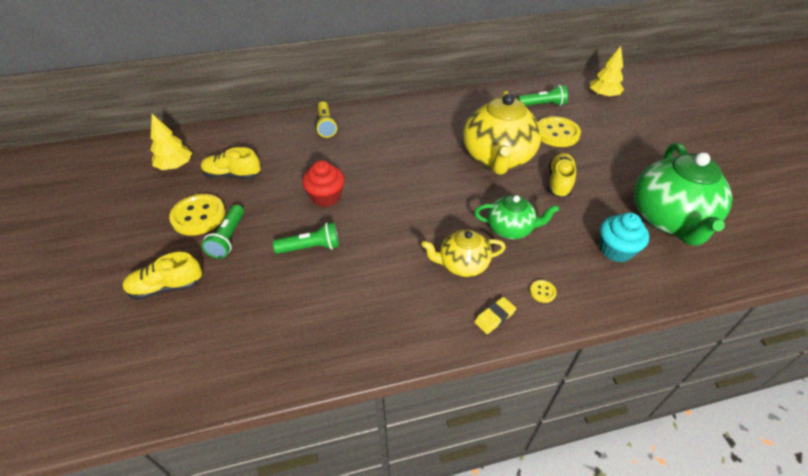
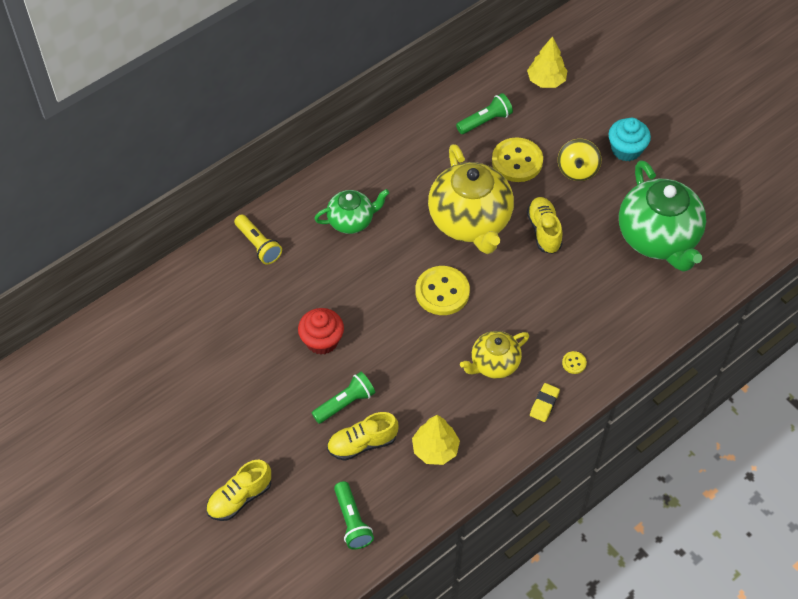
camera: 25 degrees left, 10 degrees up
yellow tree [150,114,192,170] -> yellow tree moved to [412,415,460,465]
yellow button [169,194,225,236] -> yellow button moved to [416,266,470,315]
yellow shoe [201,147,261,179] -> yellow shoe moved to [327,412,399,461]
green flashlight [202,205,244,259] -> green flashlight moved to [334,481,374,549]
green teapot [474,195,559,239] -> green teapot moved to [314,189,389,234]
turquoise cupcake [600,212,649,262] -> turquoise cupcake moved to [609,118,651,161]
none -> yellow spinning top [558,139,601,181]

